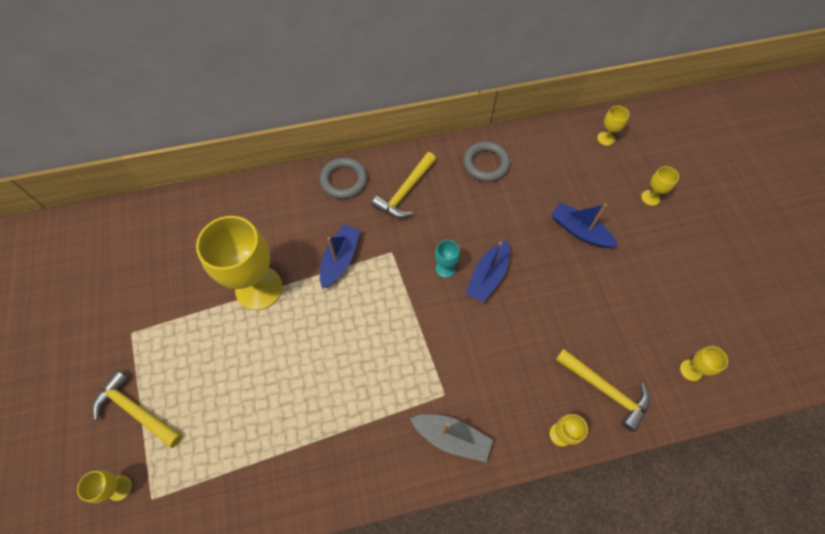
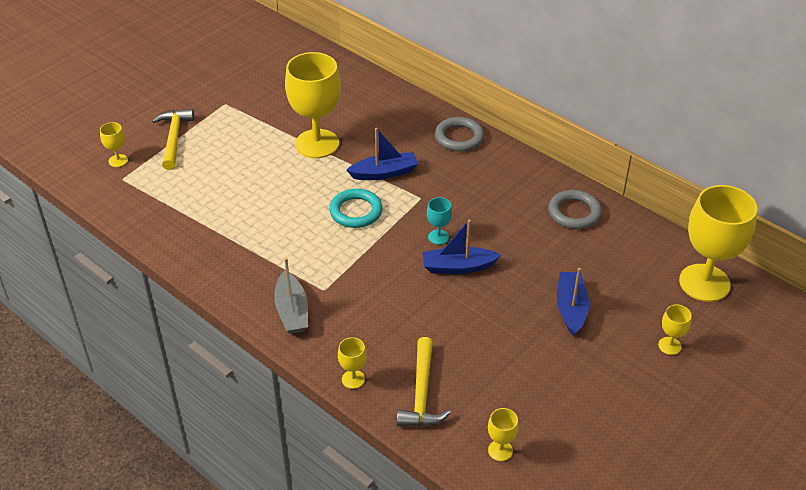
camera: 55 degrees right, 20 degrees down
yellow hammer [372,152,436,218] -> none
yellow goblet [597,106,629,146] -> yellow goblet [679,185,757,302], size x2.33
none -> turquoise ring [329,189,383,228]

